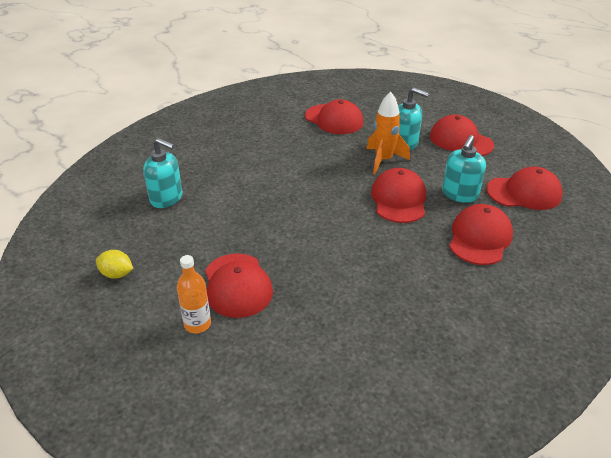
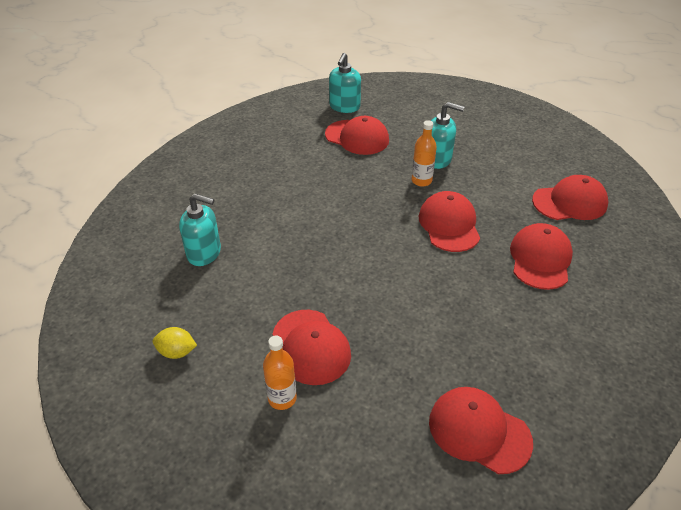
camera: 10 degrees left, 5 degrees up
orange rocket [367,91,410,174] -> orange bottle [412,120,437,187]
red cap [430,114,494,156] -> red cap moved to [429,387,533,474]
turquoise soap dispenser [442,135,486,203] -> turquoise soap dispenser moved to [329,53,361,113]

